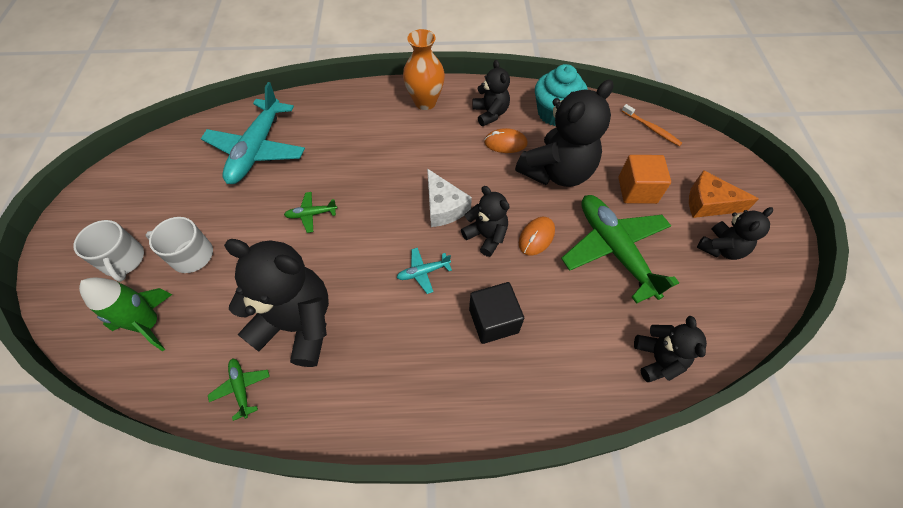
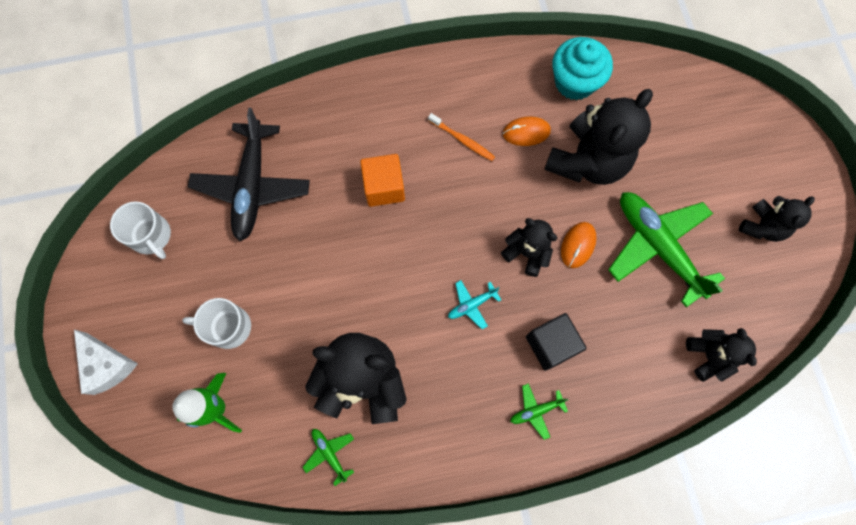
camera: 10 degrees left, 15 degrees up
white mug [73,220,144,282] -> white mug moved to [110,201,171,259]
turquoise plane [201,82,305,184] -> black plane [188,108,310,241]
green plane [284,192,337,233] -> green plane moved to [510,383,568,440]
orange vase [403,29,445,110] -> none
white cheese [427,169,472,227] -> white cheese moved to [74,330,138,395]
black teddy bear [472,60,510,126] -> none
orange cube [618,155,671,204] -> orange cube moved to [360,154,405,207]
orange toothbrush [622,104,682,146] -> orange toothbrush moved to [428,113,495,161]
orange cheese [689,170,759,218] -> none

